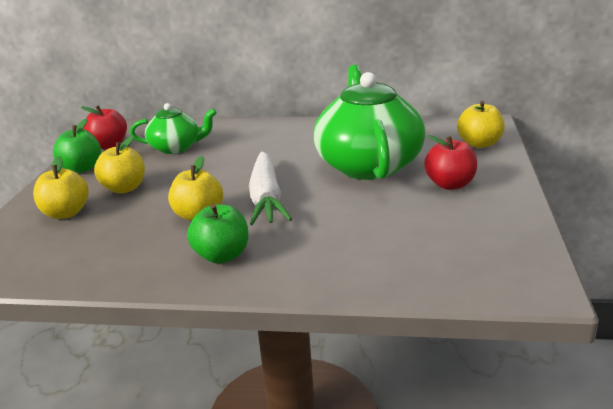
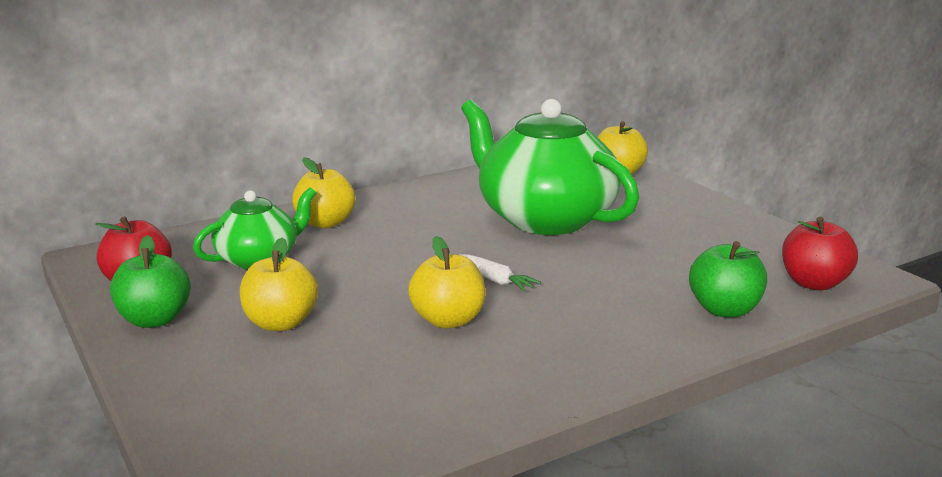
camera: 40 degrees left, 5 degrees down
yellow apple [33,156,89,219] -> yellow apple moved to [292,157,355,228]
green apple [187,204,248,264] -> green apple moved to [689,241,767,318]
white carrot [249,151,292,225] -> white carrot [461,254,541,291], size x0.49
red apple [424,135,477,190] -> red apple moved to [782,217,858,291]

